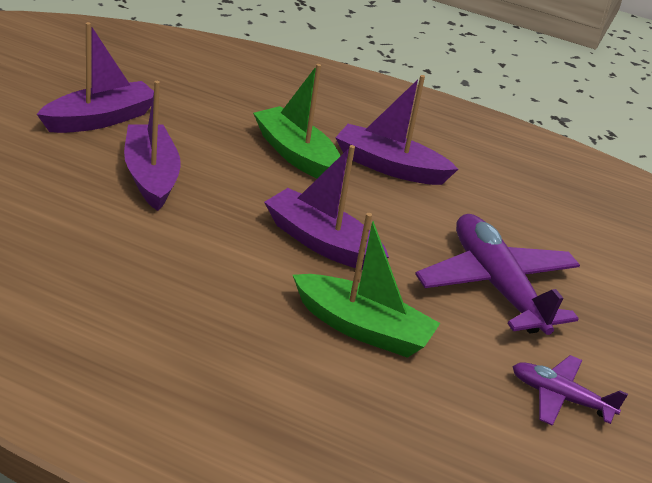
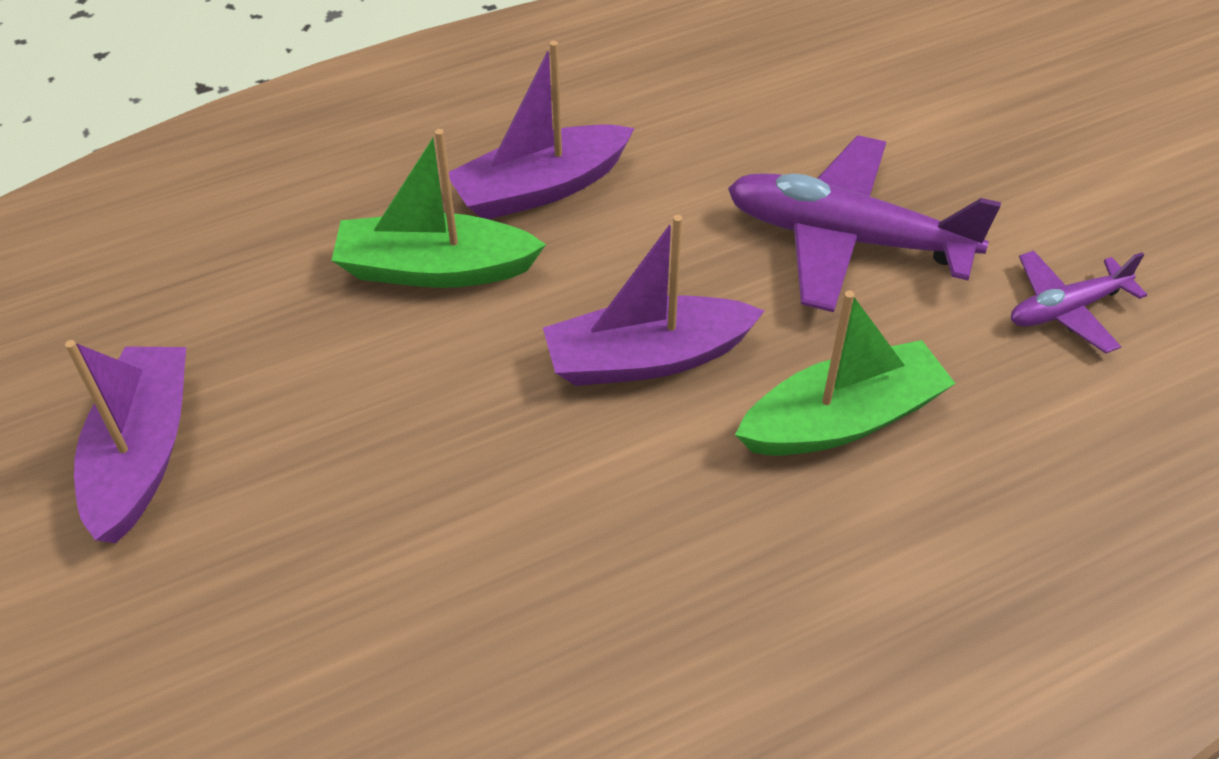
camera: 45 degrees left, 15 degrees up
purple boat [124,81,181,211] -> none

